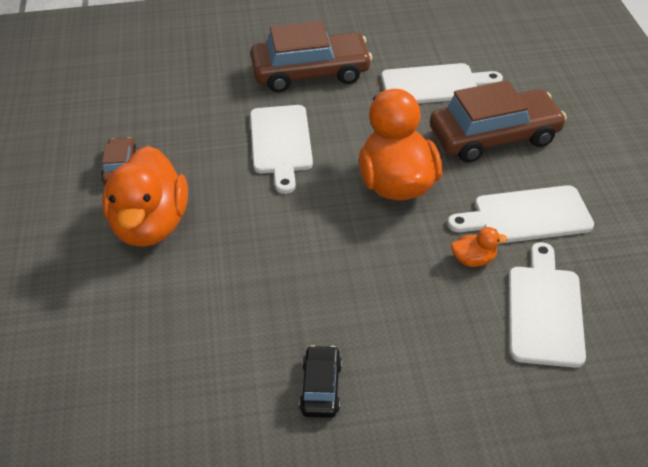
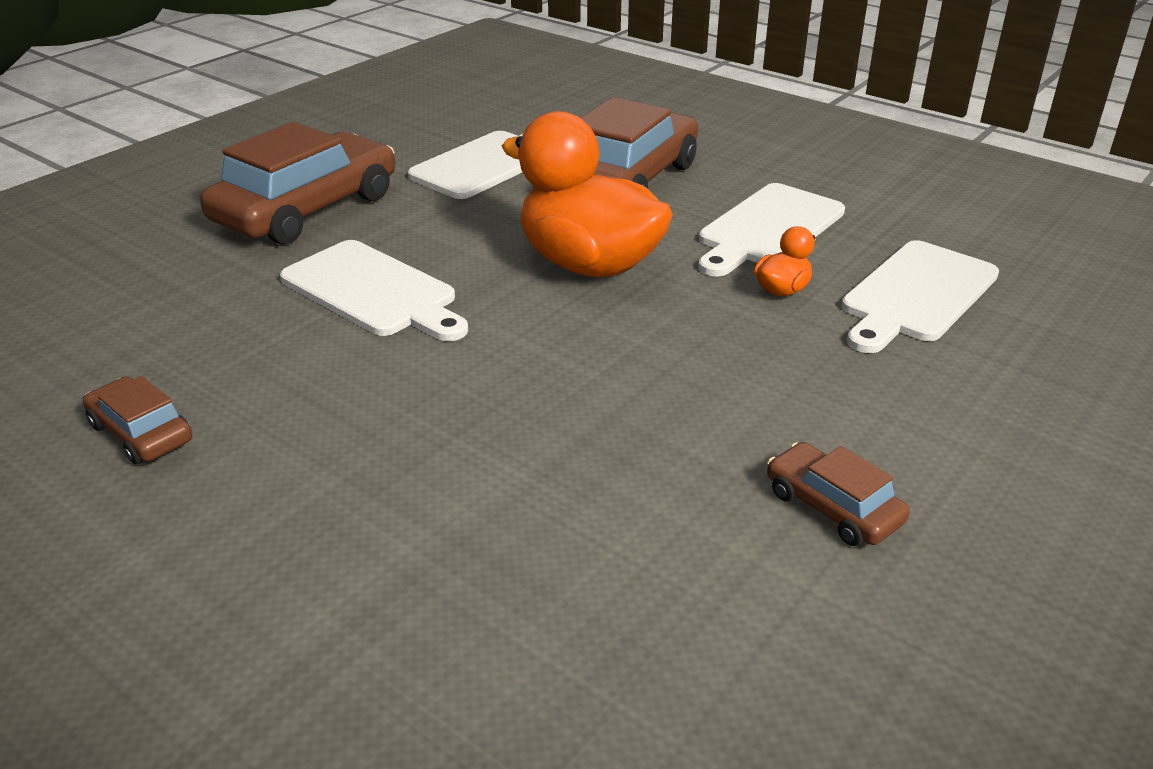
camera: 45 degrees left, 10 degrees down
orange duck [102,146,188,247] -> none
black car [299,345,342,418] -> brown car [767,442,910,546]
white cutting board [509,242,586,368] -> white cutting board turned 105 degrees counterclockwise [841,240,999,353]

